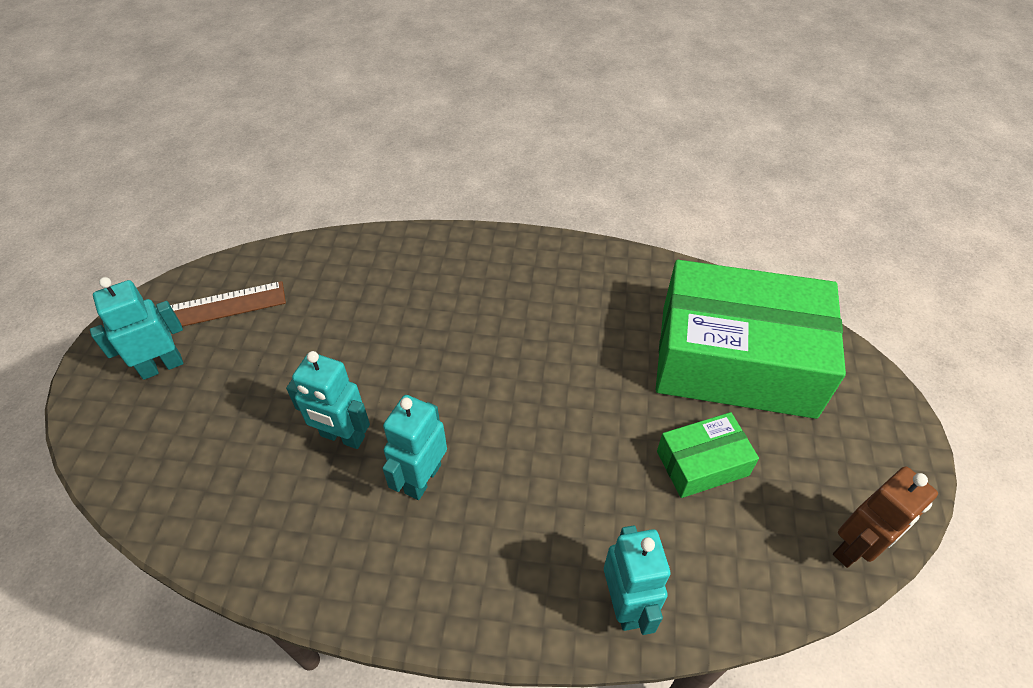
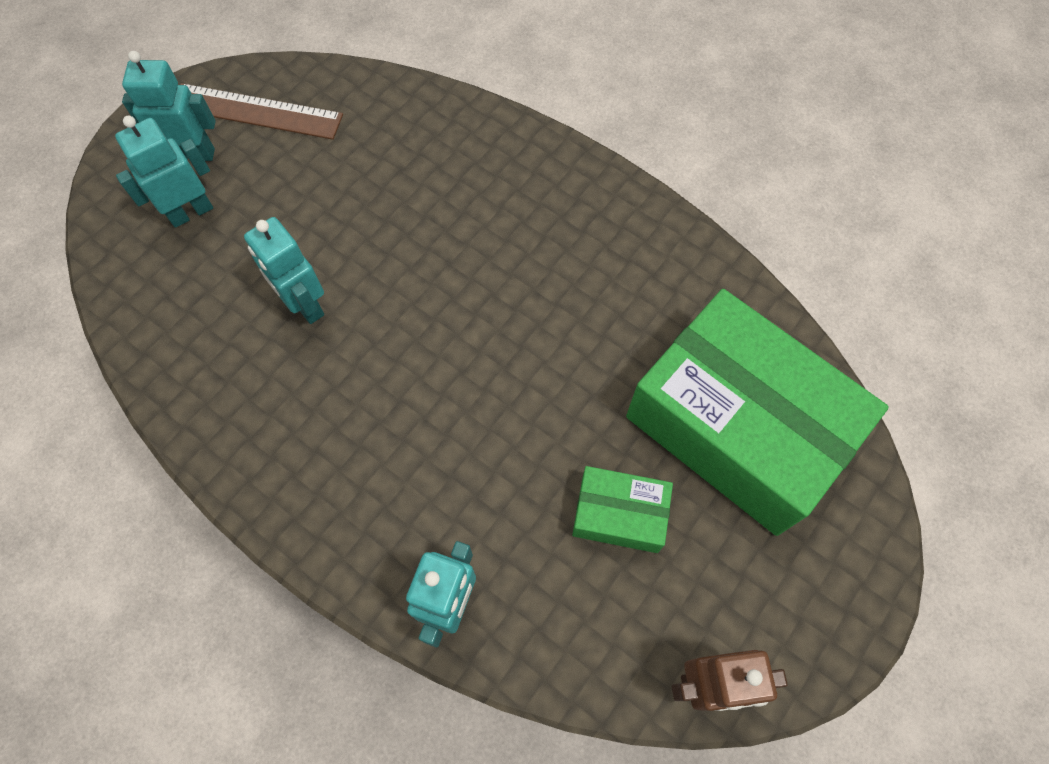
camera: 30 degrees right, 15 degrees up
turquoise robot [382,395,447,500] -> turquoise robot moved to [115,116,213,228]

